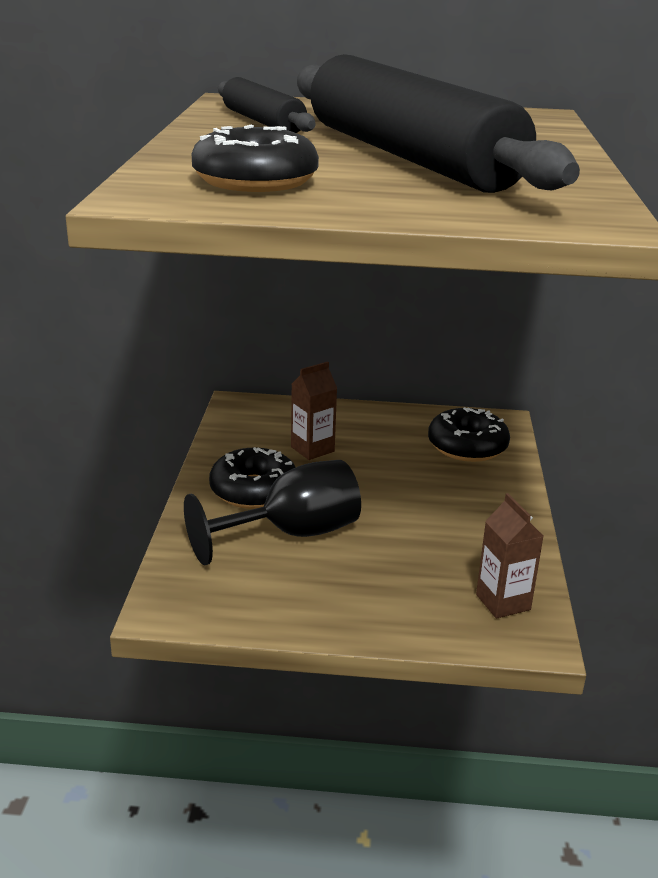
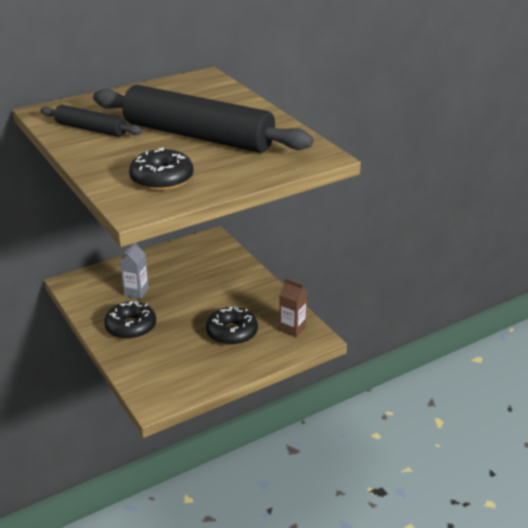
camera: 35 degrees left, 5 degrees up
black goblet [184,460,361,566] -> none
brown carton [291,362,337,460] -> grey carton [120,243,149,299]
black donut [428,407,510,462] -> black donut moved to [206,306,258,346]

